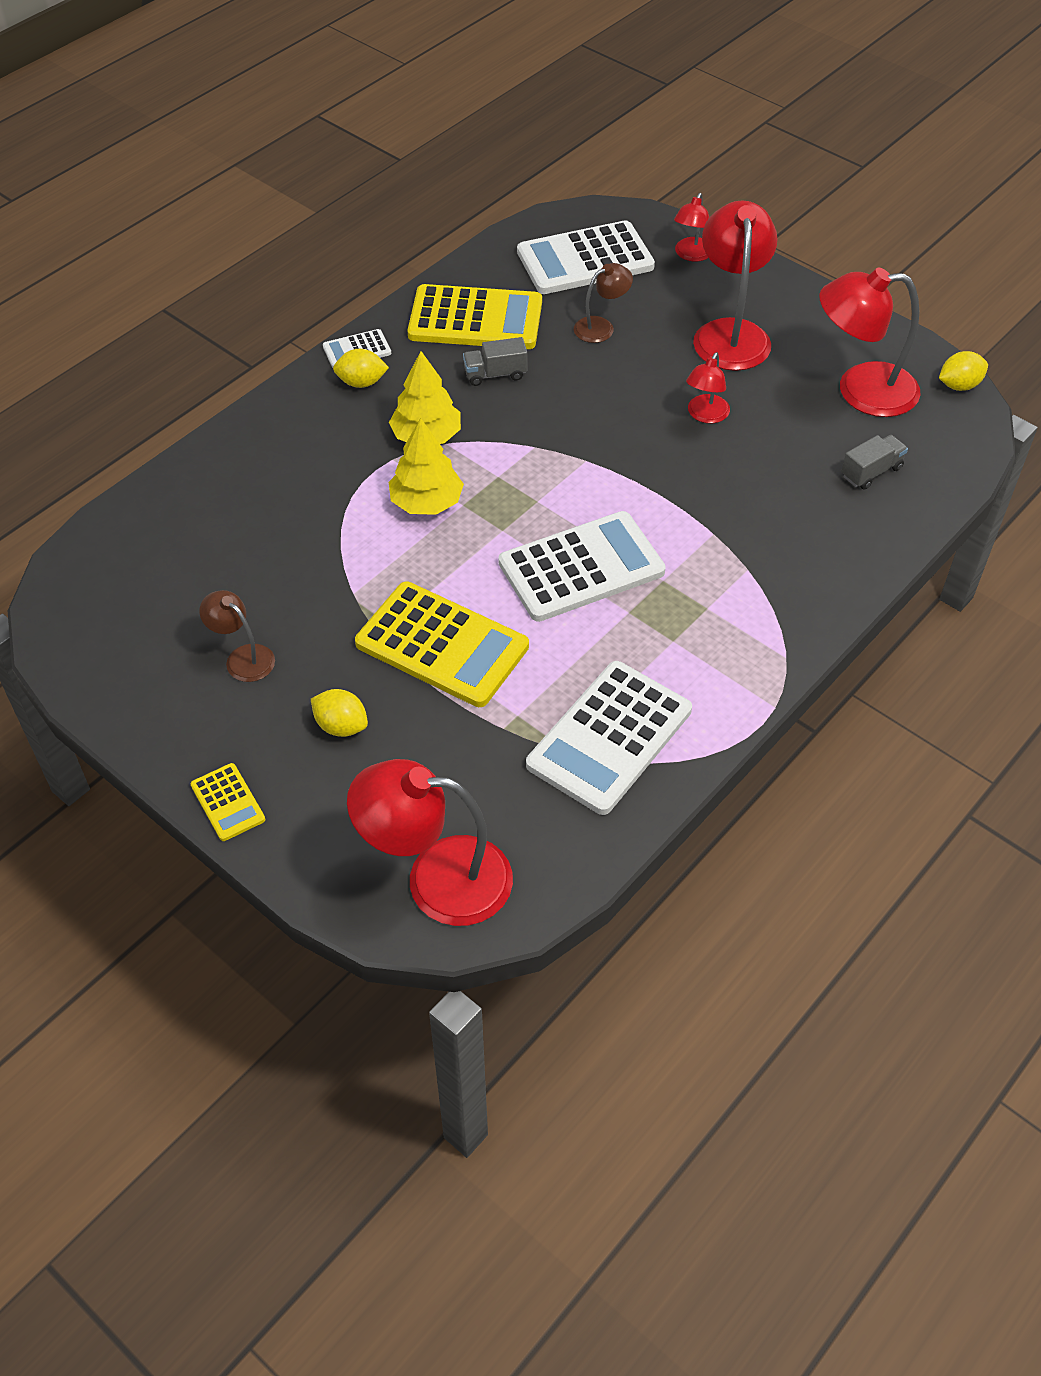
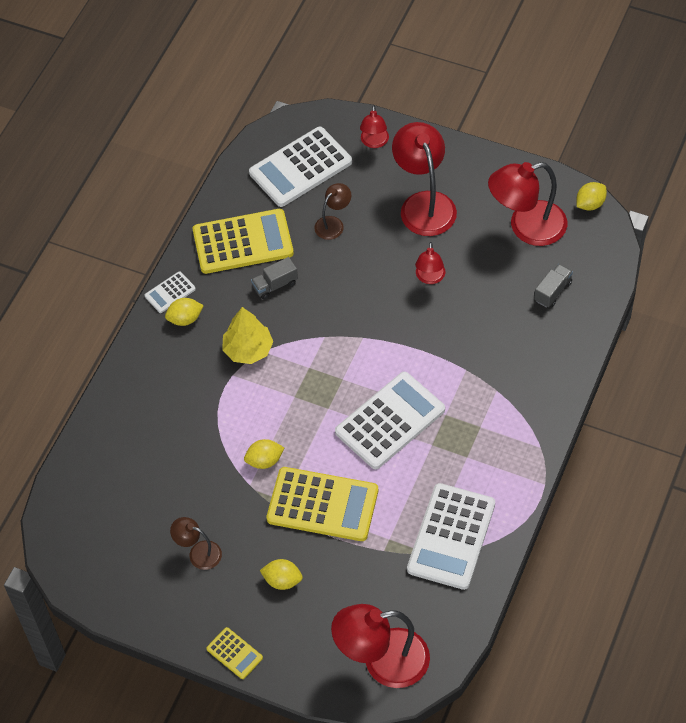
camera: 15 degrees left, 5 degrees up
yellow tree [389,418,464,515] -> none
none -> yellow lemon [244,439,284,469]

